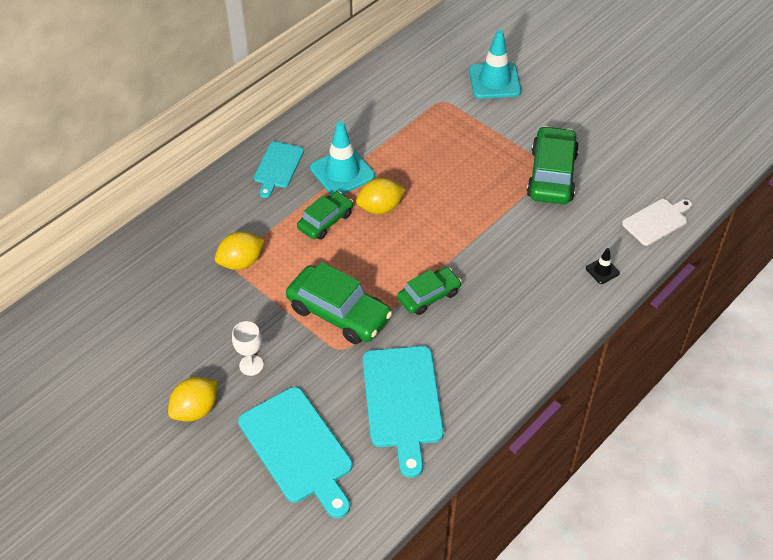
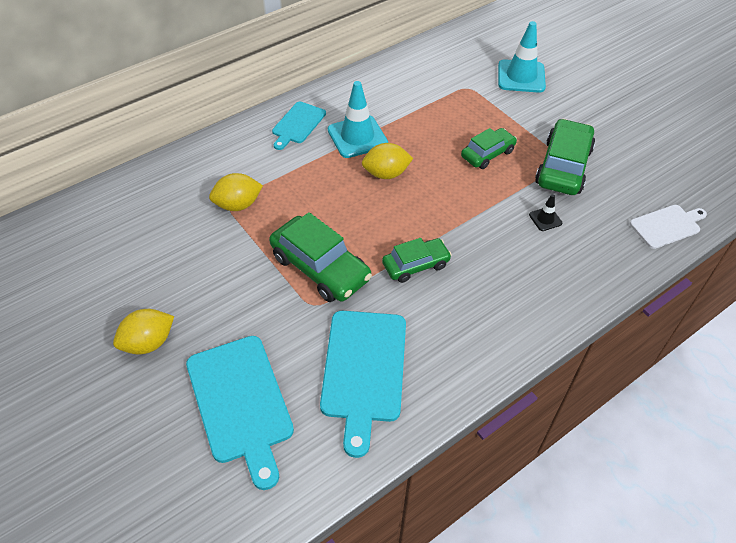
camera: 10 degrees right, 0 degrees up
white goblet [232,321,264,376] -> none
green car [297,191,353,240] -> green car moved to [461,128,517,169]
black traffic cone [586,248,620,284] -> black traffic cone moved to [529,194,563,231]

